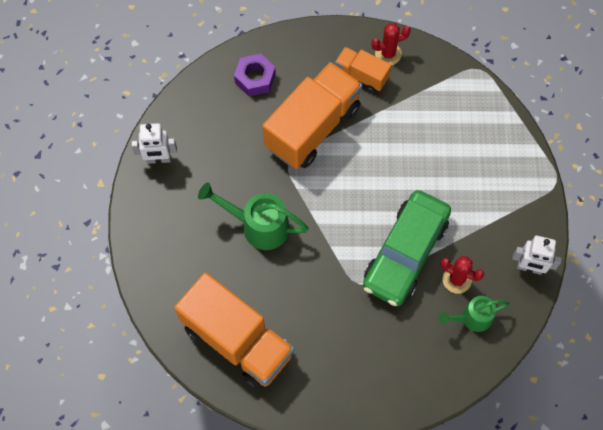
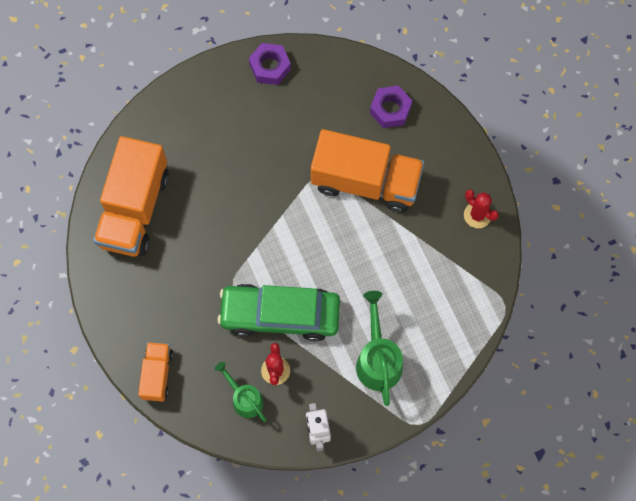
camera: 65 degrees right, 5 degrees up
white robot [131,123,177,164] -> purple nut [249,43,291,85]
green watering can [198,182,309,250] -> green watering can moved to [356,291,403,406]
orange truck [335,47,391,93] -> orange truck moved to [138,342,173,402]

